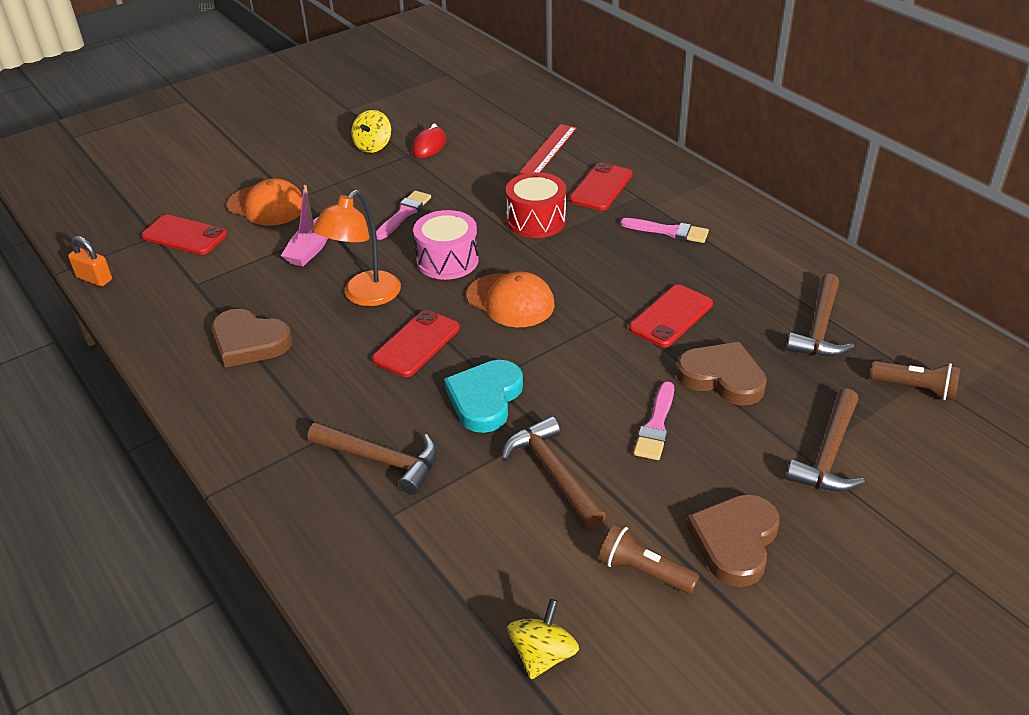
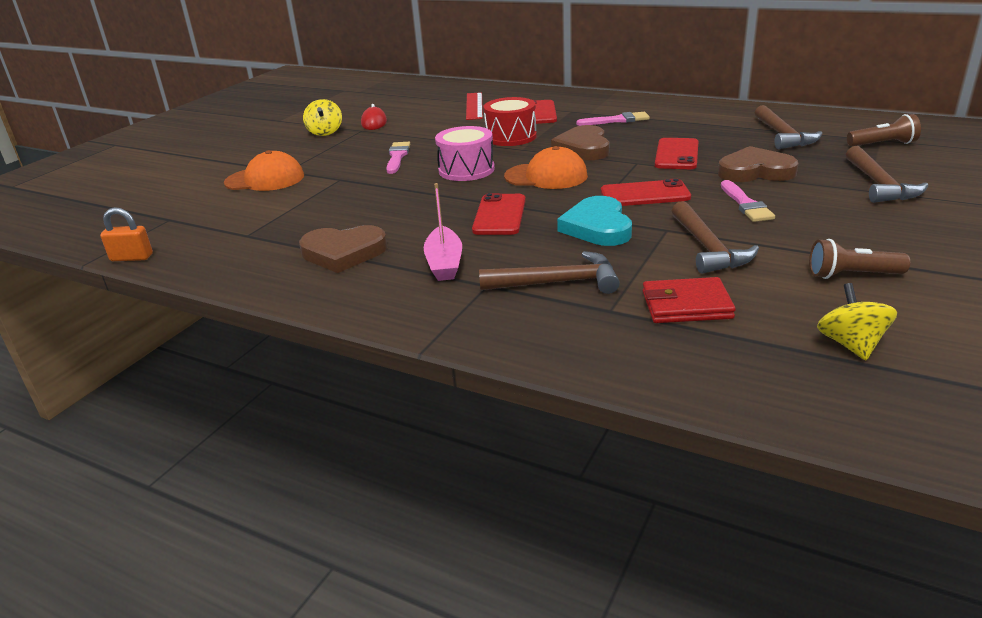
camera: 25 degrees left, 10 degrees down
red phone [141,215,227,255] -> red phone moved to [601,179,691,206]
pink boat [281,185,328,266] -> pink boat moved to [424,183,462,281]
orange lamp [312,190,401,306] -> none
brown hammer [501,416,606,528] -> brown hammer turned 135 degrees counterclockwise [672,201,759,274]
brown heart [687,494,780,587] -> brown heart moved to [551,125,609,160]
none -> red wallet [643,277,736,323]

